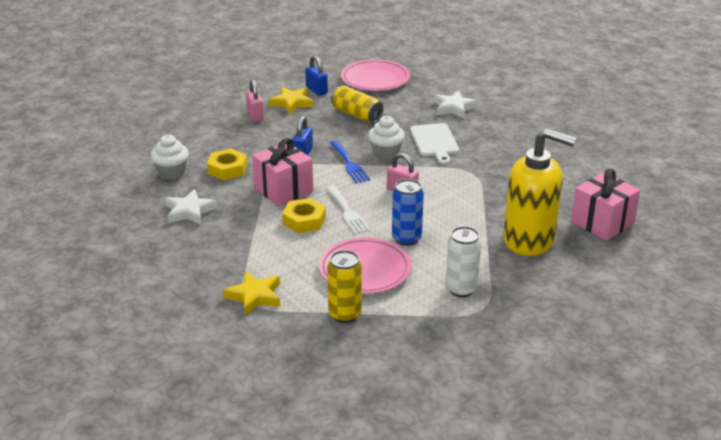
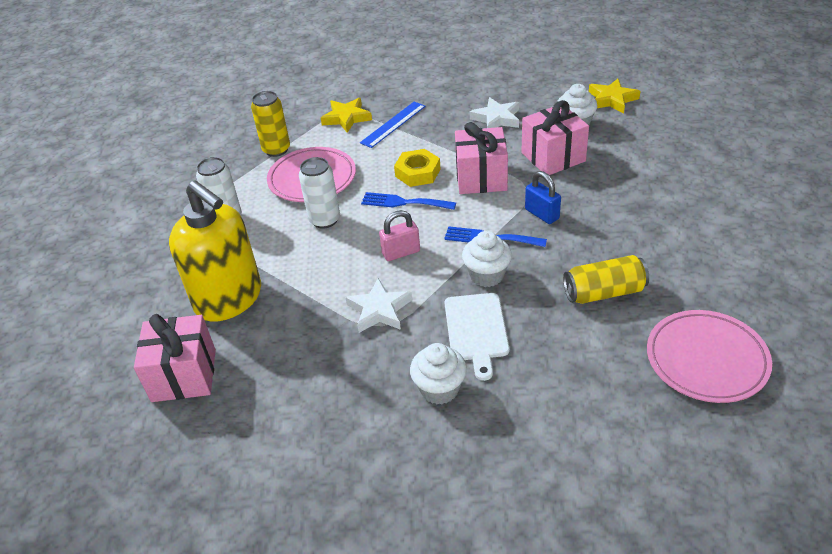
camera: 130 degrees right, 10 degrees up
yellow nut [207,149,247,180] -> pink gift [521,100,589,175]
pink padlock [246,80,264,122] -> none
yellow star [269,87,313,114] -> yellow star moved to [589,79,641,114]
blue padlock [305,55,328,96] -> none
white fork [327,185,371,234] -> blue fork [361,192,456,210]
blue can [392,179,424,246] -> white can [299,157,340,229]
white cutting board [410,123,459,164] -> white cutting board turned 120 degrees counterclockwise [445,293,509,381]
white star [434,91,478,118] -> white star moved to [345,278,412,333]
yellow soap dispenser [504,128,576,256] -> yellow soap dispenser turned 105 degrees counterclockwise [169,181,261,322]
none -> blue ruler [360,102,426,148]
none -> white cupcake [410,343,467,404]

